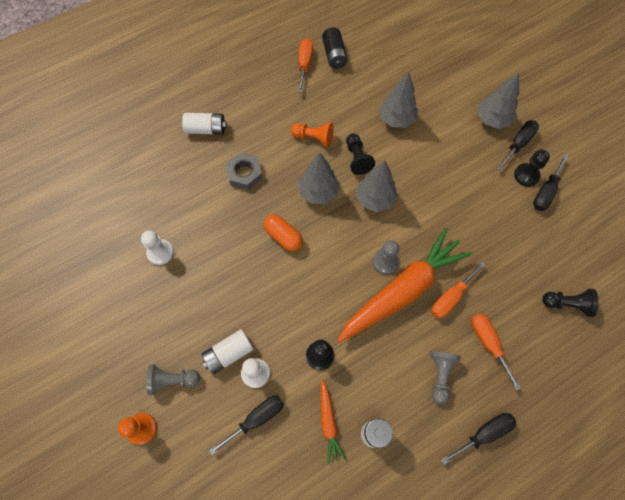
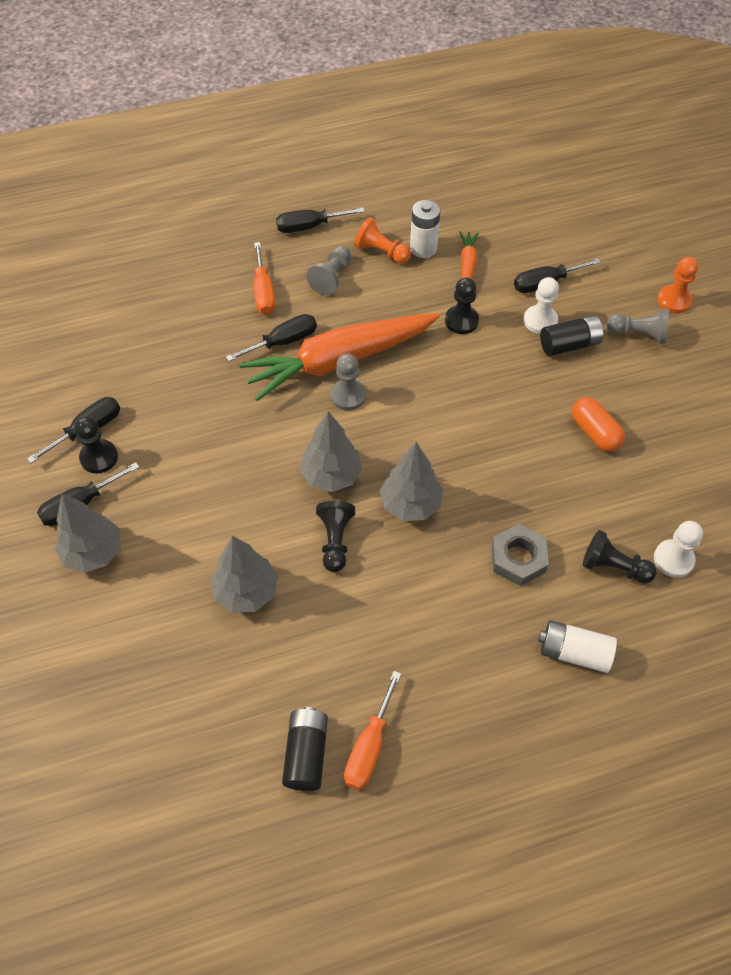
camera: 165 degrees left, 10 degrees down
white pawn [141,230,174,265] -> white pawn moved to [654,521,703,578]
white battery [202,329,254,374] -> black battery [540,315,604,356]
orange capsule [264,214,303,251] -> orange capsule moved to [572,397,625,452]
orange pawn [291,122,334,147] -> orange pawn moved to [354,217,411,264]
orange screwdriver [431,261,485,319] -> black screwdriver [226,314,317,361]
black pawn [542,289,598,317] -> black pawn moved to [583,530,657,583]

